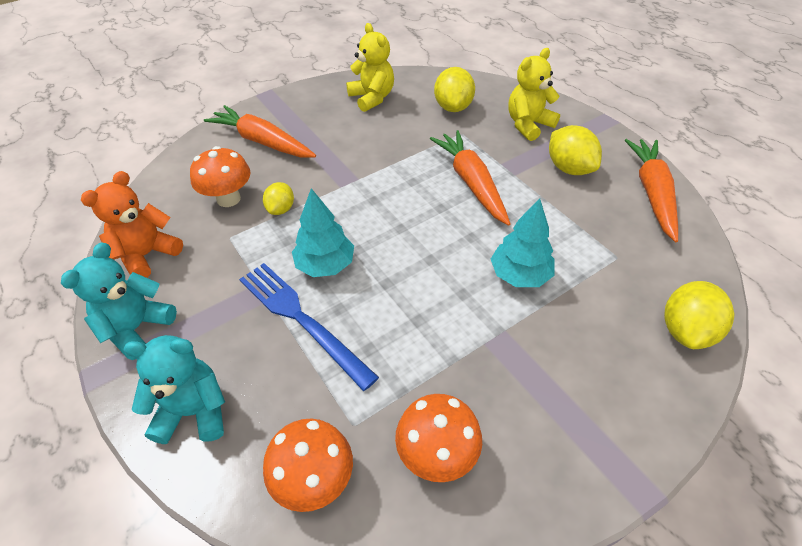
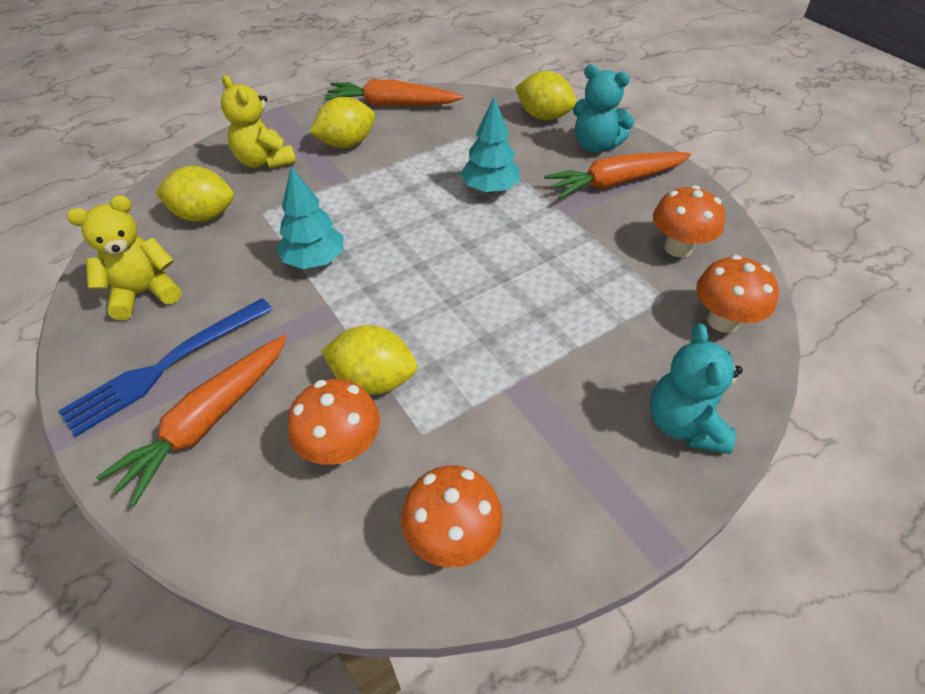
camera: 90 degrees left, 0 degrees up
turquoise teddy bear [61,242,177,360] -> turquoise teddy bear moved to [573,64,635,152]
orange teddy bear [81,171,183,278] -> orange mushroom [401,465,503,567]
blue fork [239,263,379,391] -> blue fork moved to [58,298,273,437]
yellow lemon [263,182,294,215] -> yellow lemon [321,325,417,395], size x1.63
turquoise tree [292,188,354,277] -> turquoise tree moved to [276,167,343,269]
orange carrot [430,130,511,226] -> orange carrot moved to [544,152,691,199]

